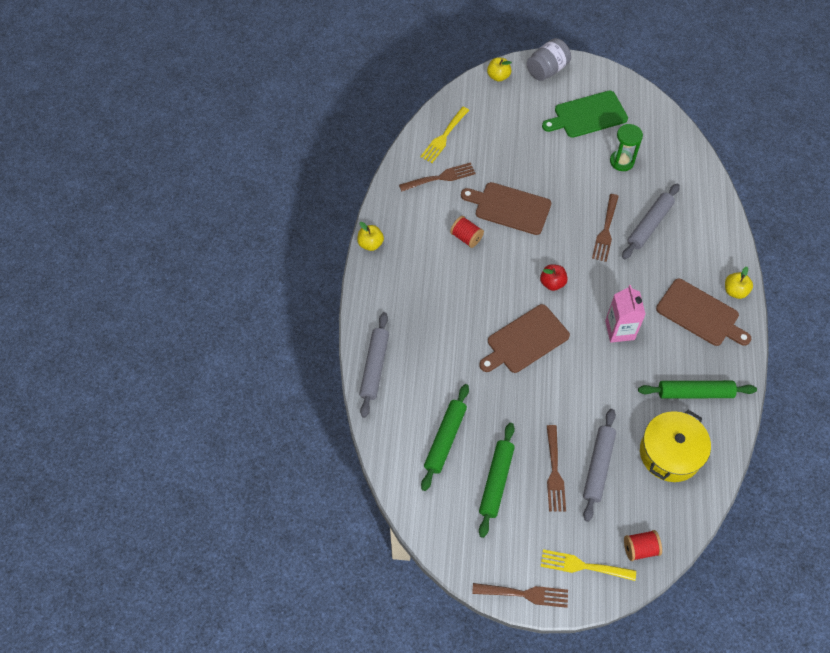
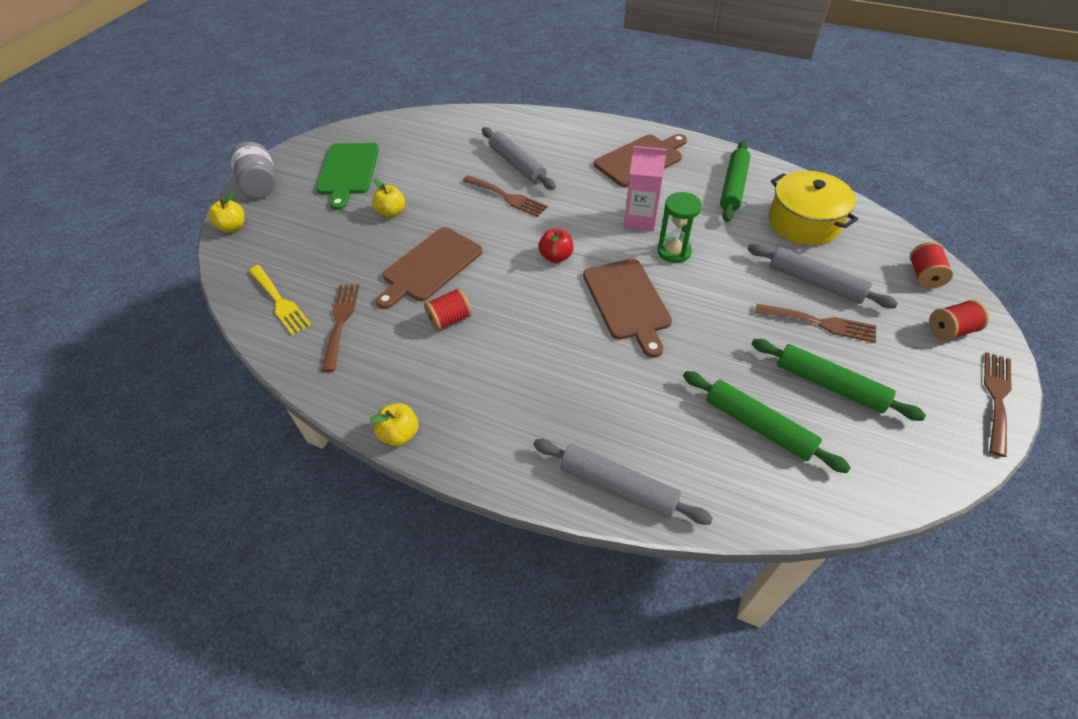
camera: 70 degrees left, 10 degrees down
yellow fork [541,549,636,581] -> red spool [929,300,989,341]
green hourglass [610,124,643,171] -> green hourglass moved to [657,192,702,263]
yellow apple [725,267,753,299] -> yellow apple moved to [372,178,405,218]

